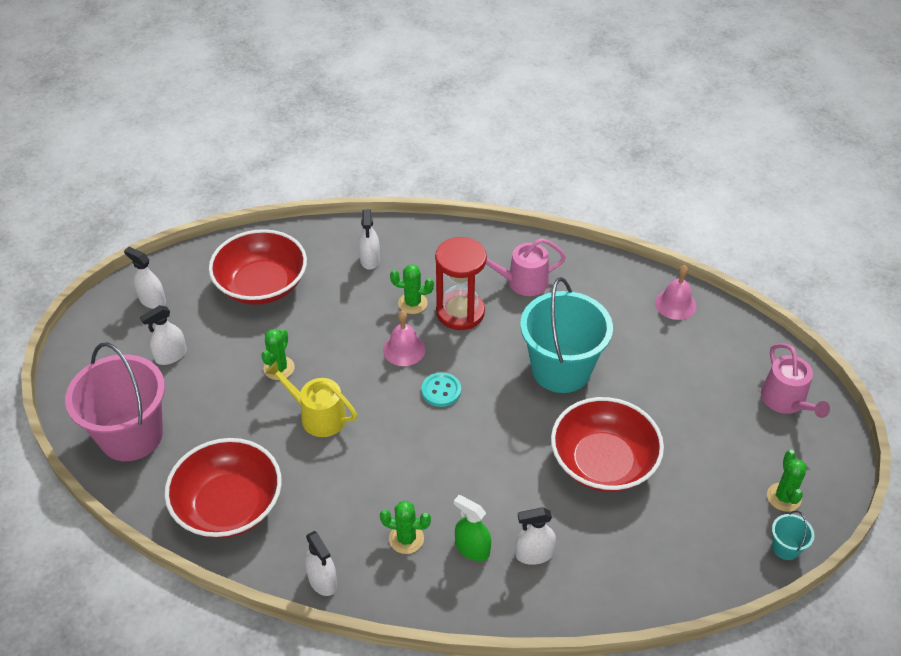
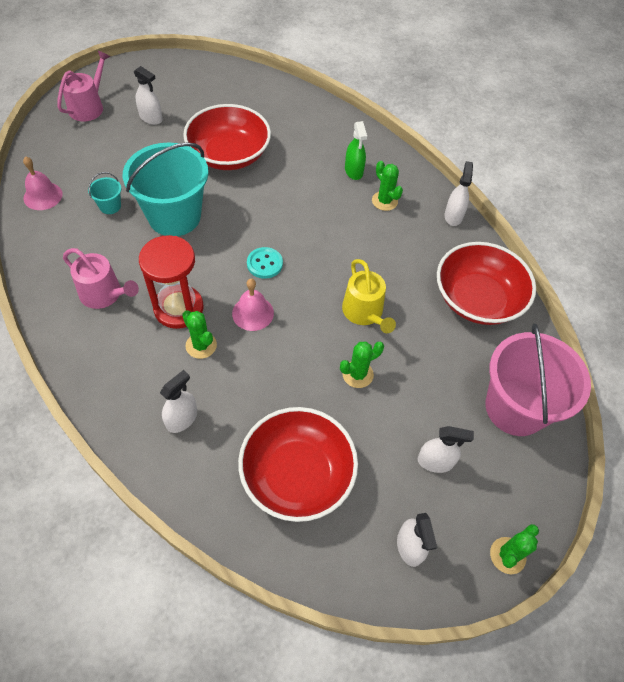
camera: 140 degrees left, 10 degrees up
white spray bottle [516,507,556,565] -> white spray bottle moved to [134,66,163,125]
green cactus [767,450,807,512] -> green cactus moved to [490,524,539,574]
turquoise bucket [772,511,814,560] -> turquoise bucket moved to [88,172,121,214]

